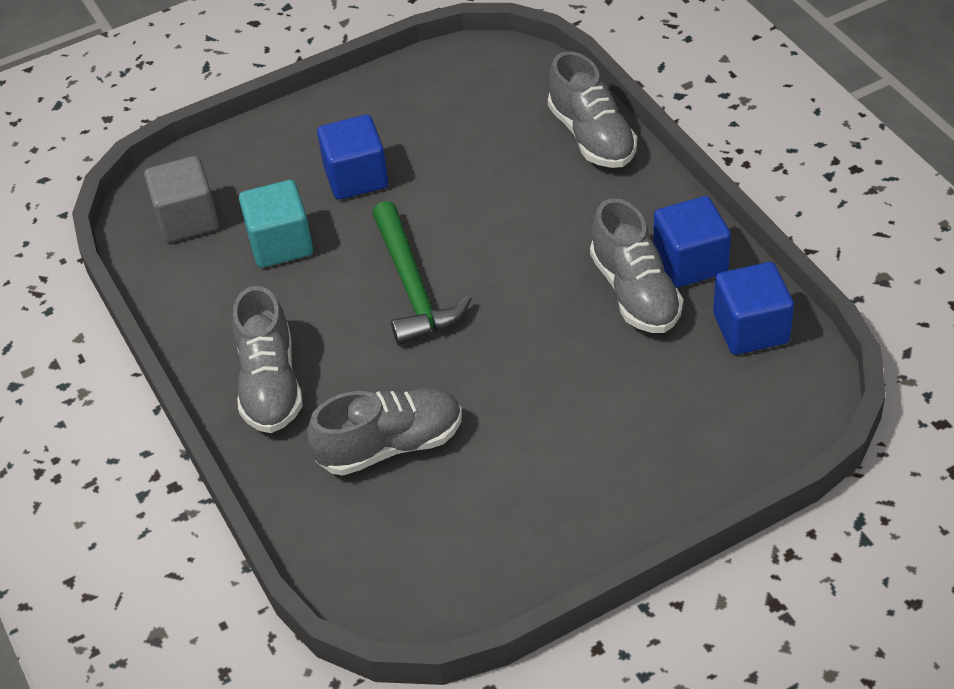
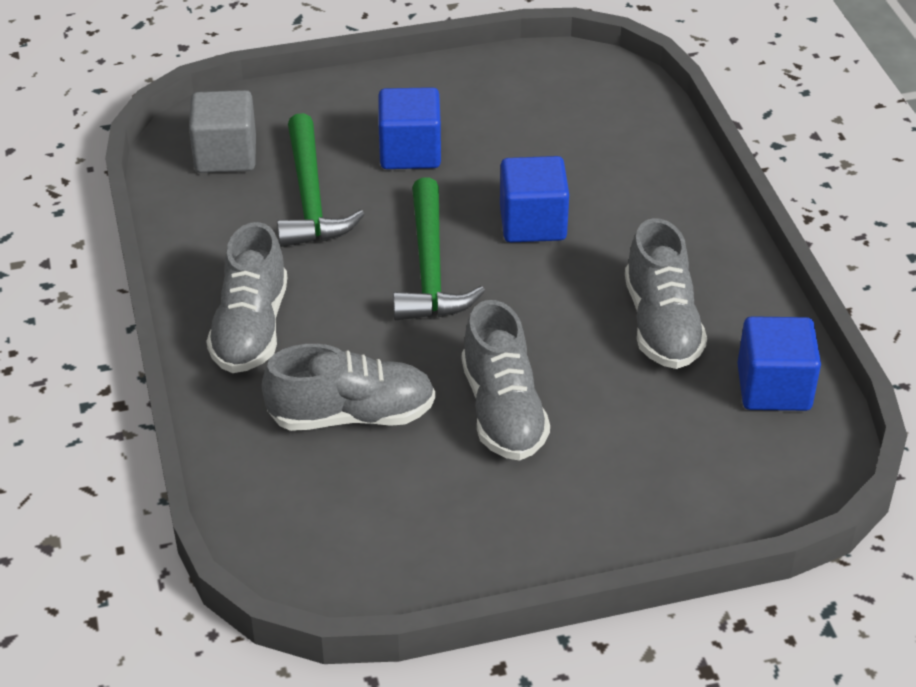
camera: 10 degrees right, 5 degrees down
turquoise cube [239,180,313,268] -> green hammer [277,113,365,247]
grey shoe [548,51,637,168] -> grey shoe moved to [462,300,550,461]
blue cube [653,196,731,287] -> blue cube moved to [500,156,569,242]

